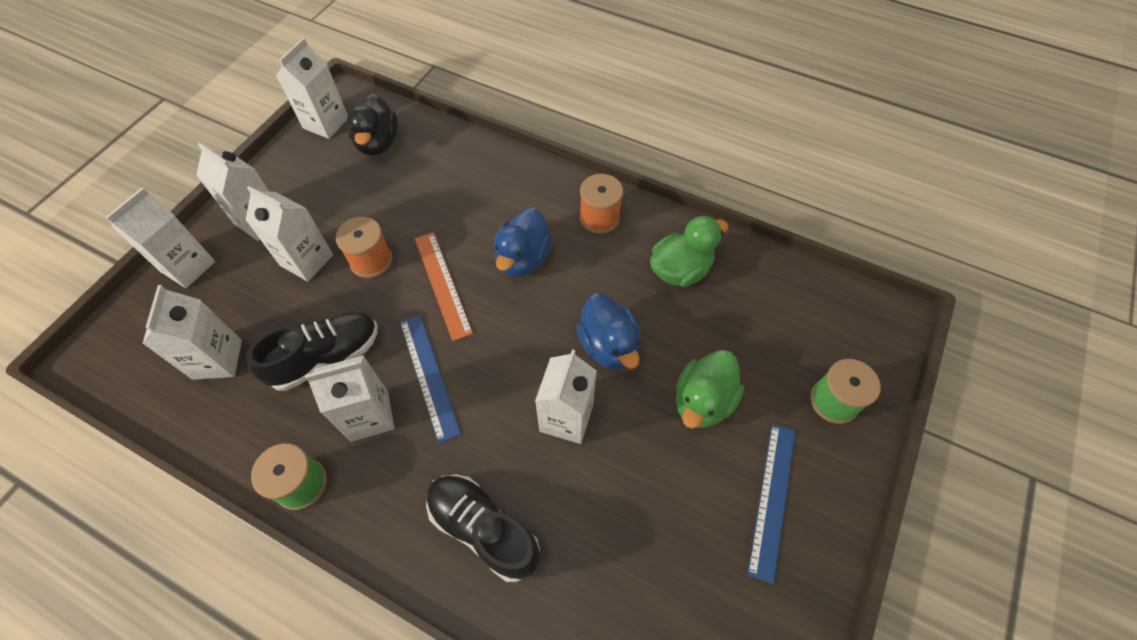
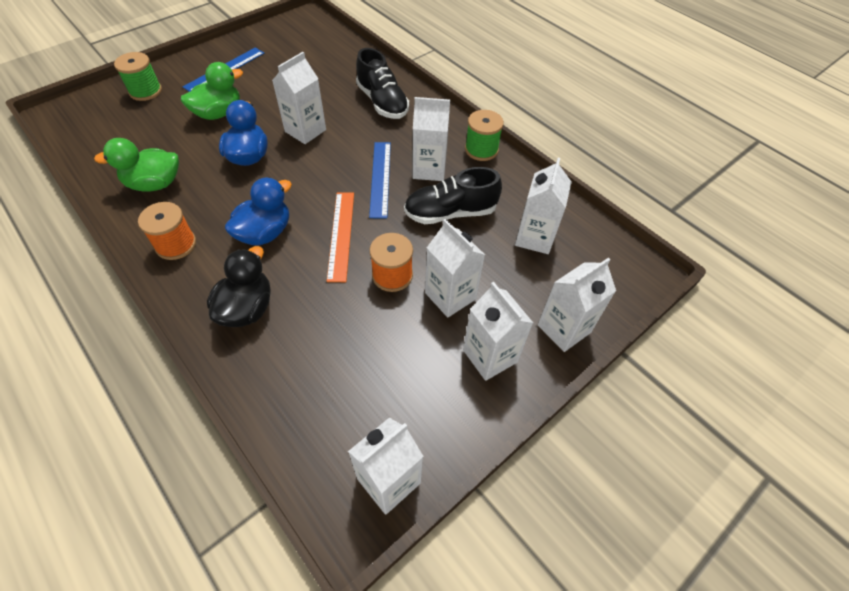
camera: 160 degrees left, 5 degrees down
black duck [347,94,398,156] -> black duck moved to [207,246,270,327]

